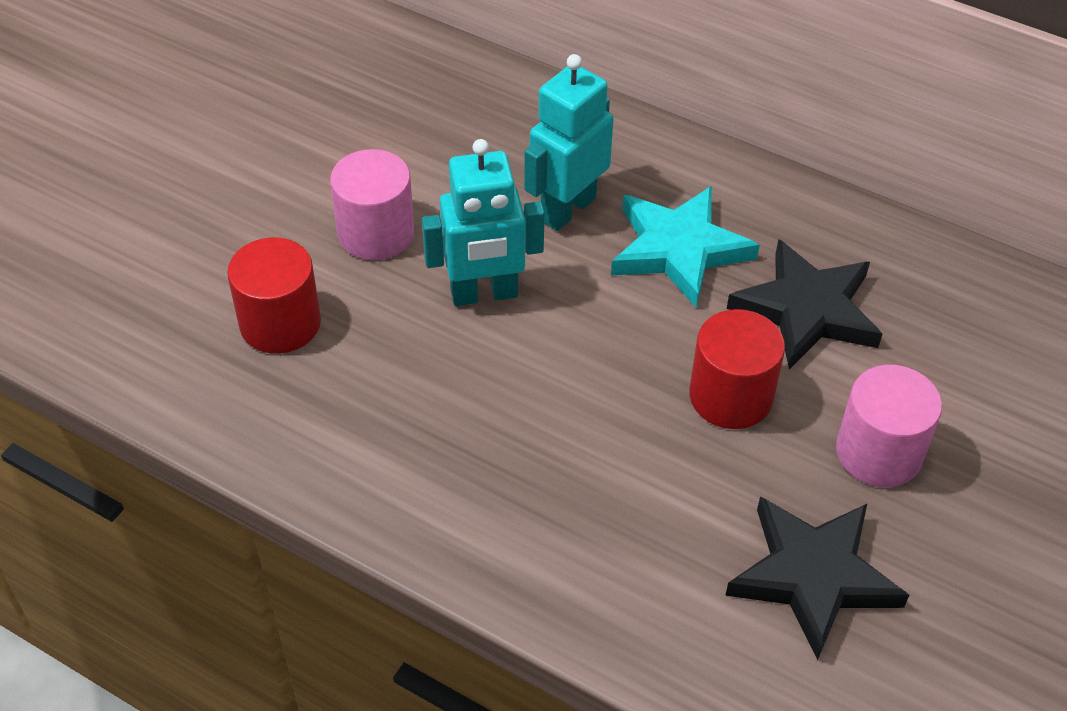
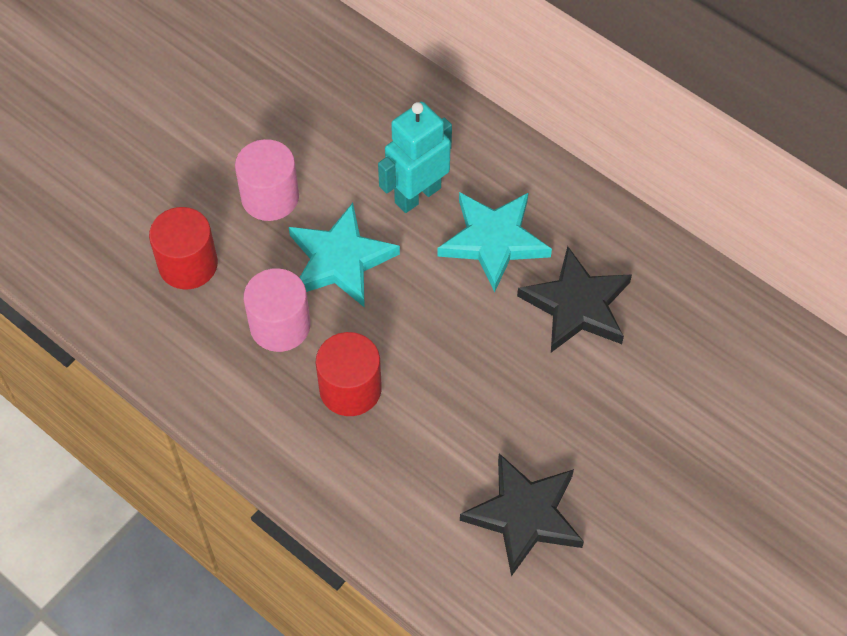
camera: 10 degrees right, 10 degrees up
turquoise robot [422,139,545,306] -> turquoise star [289,203,400,308]
red cylinder [689,309,785,429] -> red cylinder moved to [316,332,382,416]
pink cylinder [836,365,942,487] -> pink cylinder moved to [244,268,310,352]

